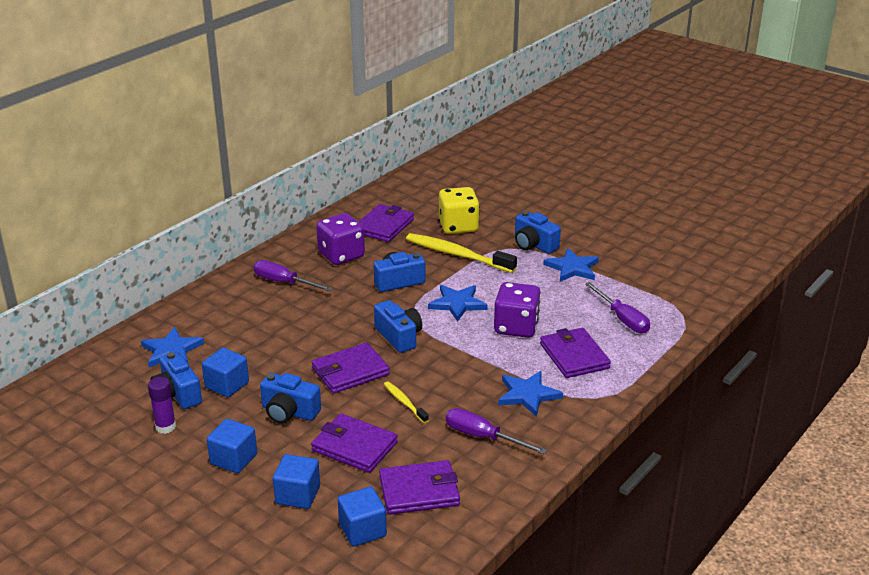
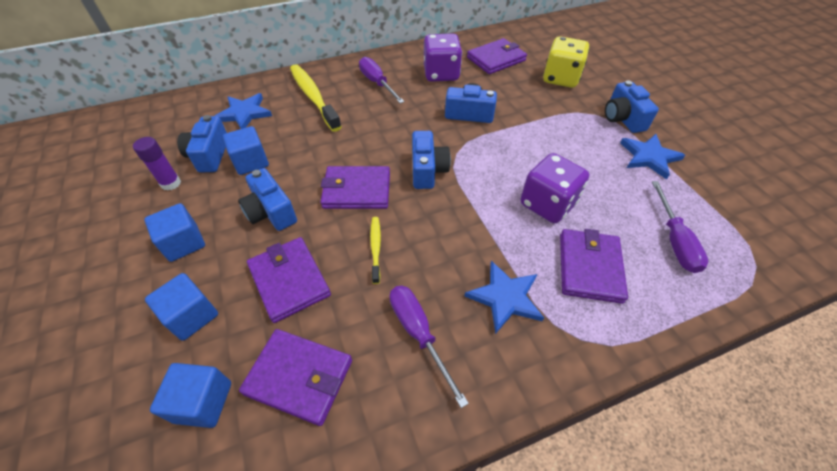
camera: 30 degrees right, 20 degrees up
yellow toothbrush [406,233,517,273] -> yellow toothbrush moved to [290,64,342,132]
blue star [428,285,487,322] -> none

